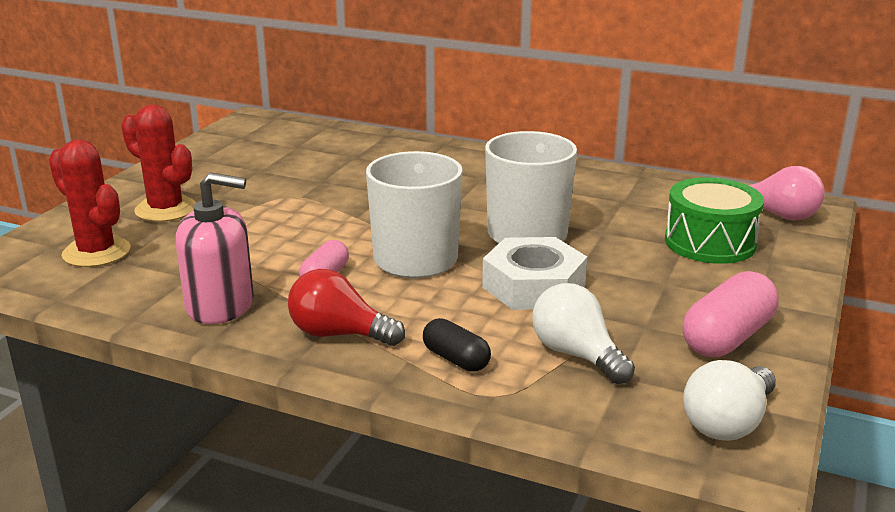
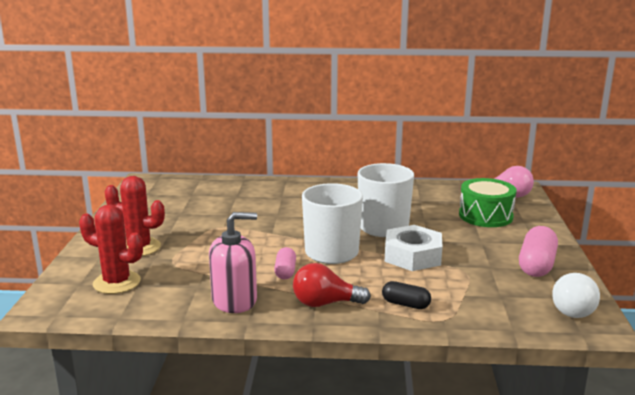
camera: 20 degrees left, 5 degrees down
white light bulb [532,283,635,384] -> none

